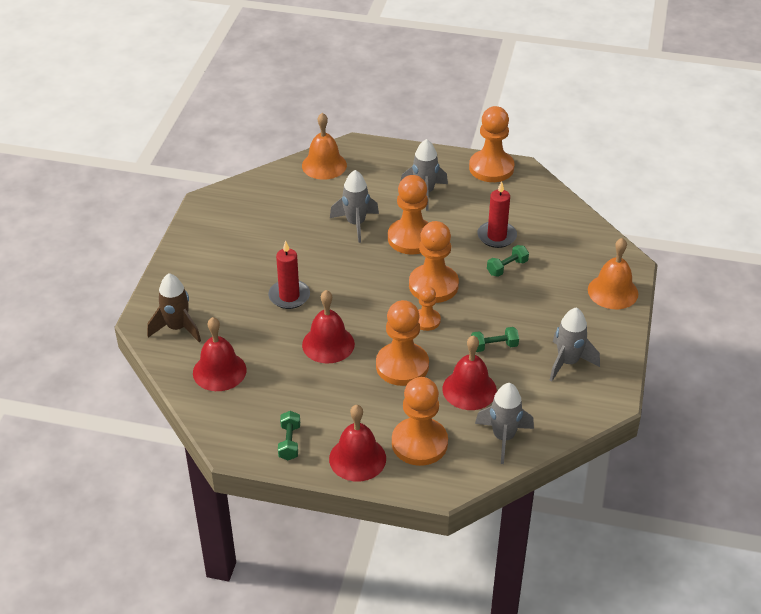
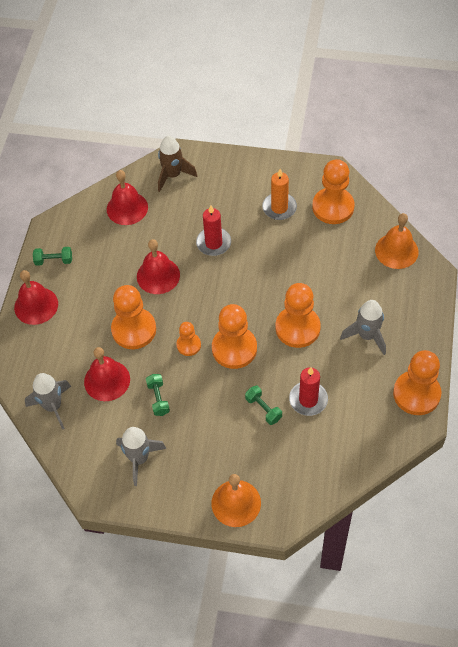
camera: 90 degrees right, 15 degrees up
grey rocket [330,170,379,243] -> none
orange pawn [392,377,448,466] -> orange pawn moved to [312,159,355,224]
none -> orange candle [262,169,297,220]

